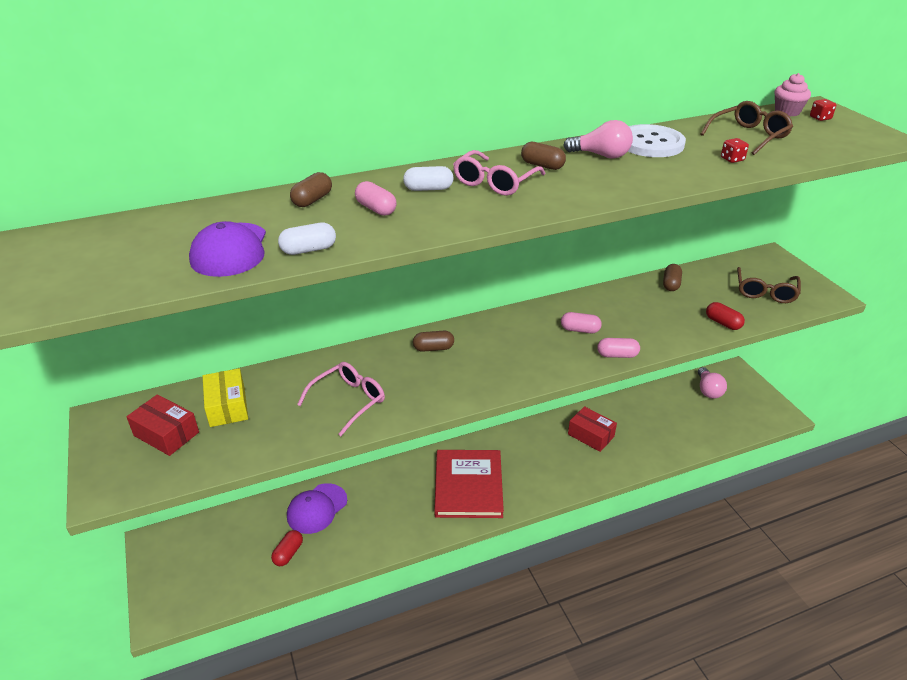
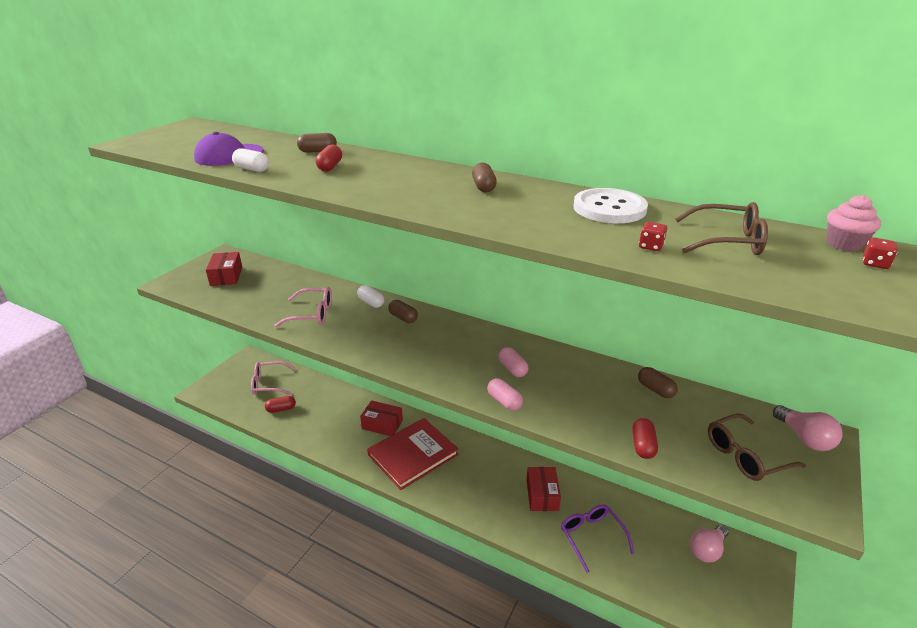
camera: 50 degrees right, 5 degrees down
yellow box [202,368,248,427] -> none
purple cap [287,483,347,534] -> none
pink capsule [355,181,397,216] -> red capsule [316,144,342,172]
white capsule [403,166,454,191] -> white capsule moved to [357,285,384,308]
pink glasses [453,150,545,196] -> pink glasses moved to [251,361,296,395]
pink light bulb [563,120,633,159] -> pink light bulb moved to [773,405,843,451]
brown capsule [663,264,682,291] -> brown capsule turned 75 degrees clockwise [638,367,678,398]
none -> red box [360,400,403,436]
none -> purple glasses [561,505,634,573]

